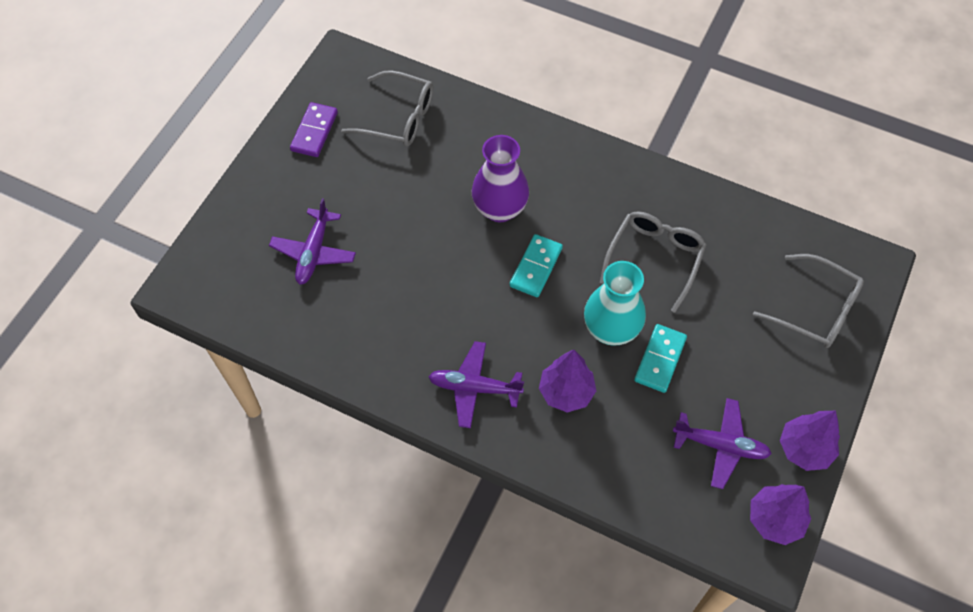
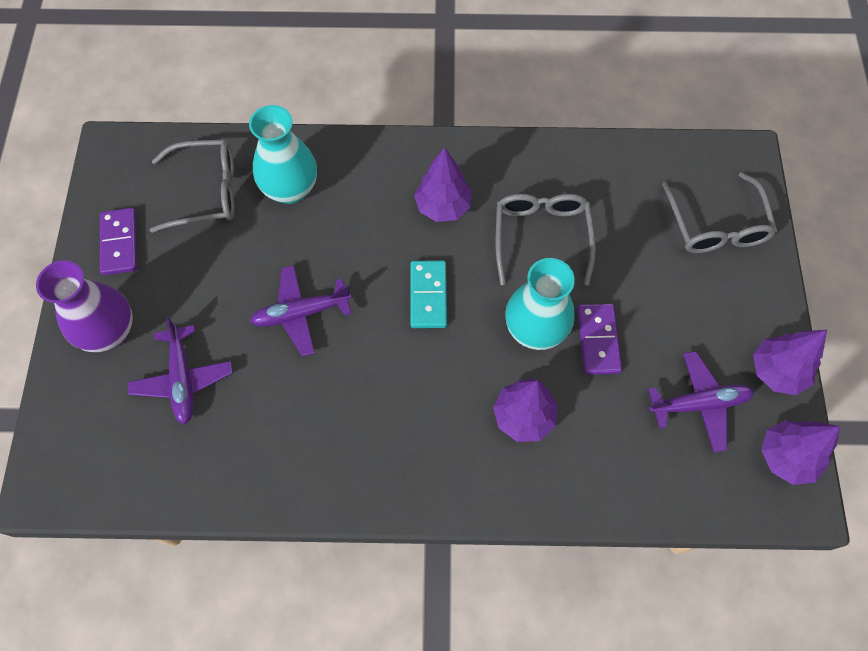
camera: 25 degrees left, 5 degrees up
purple plane [428,341,524,428] -> purple plane moved to [250,265,351,357]
purple vase [472,135,529,222] -> purple vase moved to [36,260,133,352]
turquoise domino [634,324,687,393] -> purple domino [577,304,622,375]
grey glasses [753,254,864,348] -> grey glasses turned 75 degrees clockwise [662,172,777,253]
none -> turquoise vase [249,105,317,204]
none -> purple tree [414,147,472,222]

